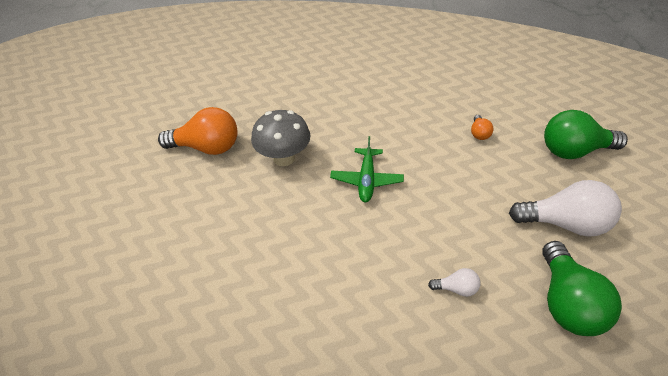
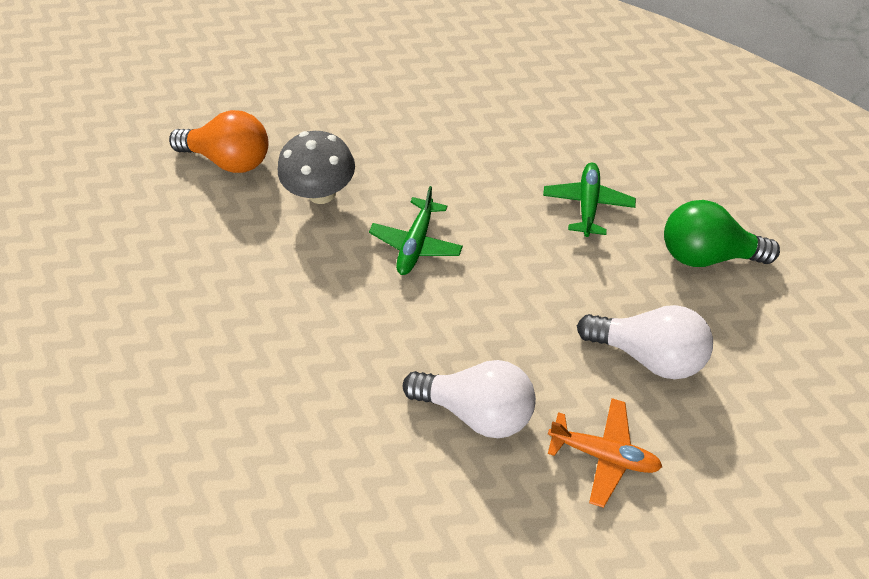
camera: 10 degrees right, 10 degrees up
white light bulb [428,268,480,297] -> white light bulb [403,360,536,438], size x2.17
orange light bulb [471,115,494,140] -> green plane [543,163,636,237]
green light bulb [542,241,622,336] -> orange plane [548,398,662,508]

